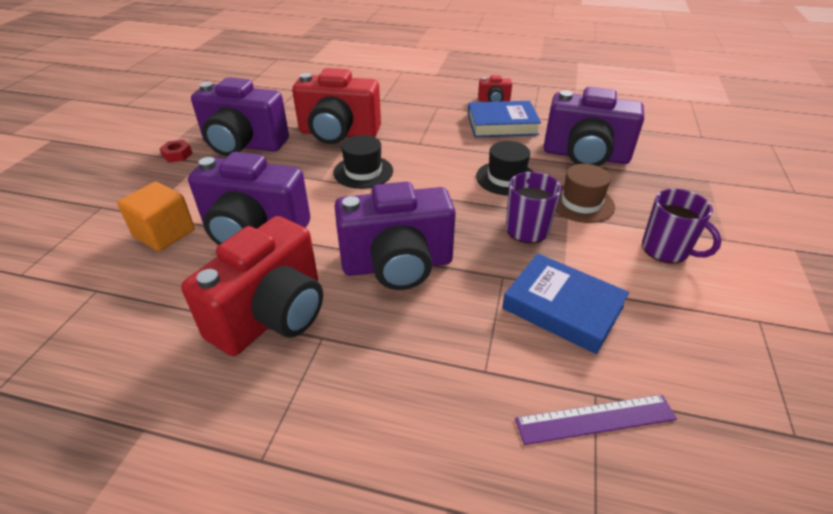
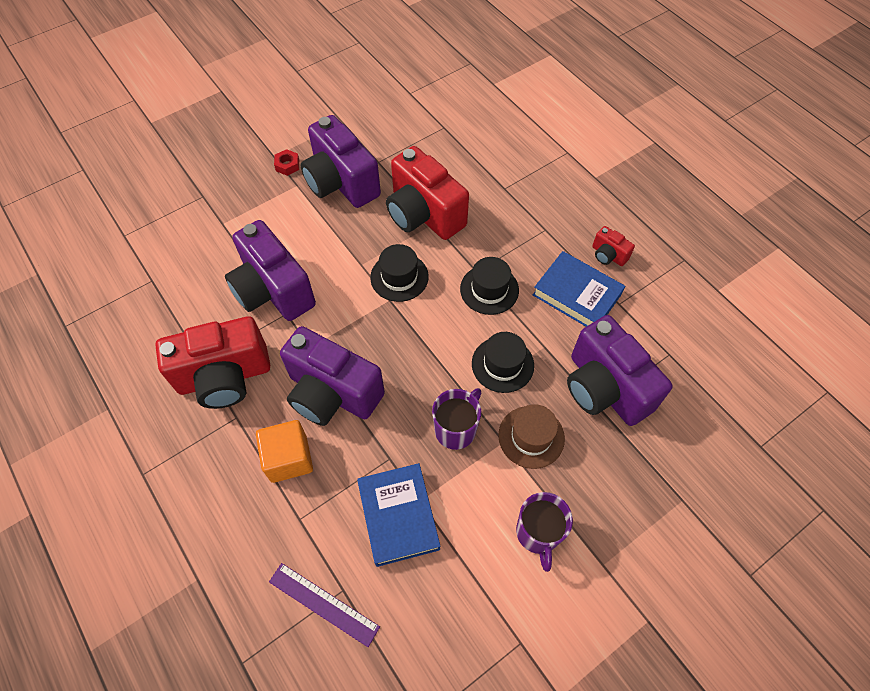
camera: 40 degrees right, 20 degrees up
orange cube [117,182,195,251] -> orange cube moved to [256,420,313,483]
none -> black hat [460,257,519,315]

